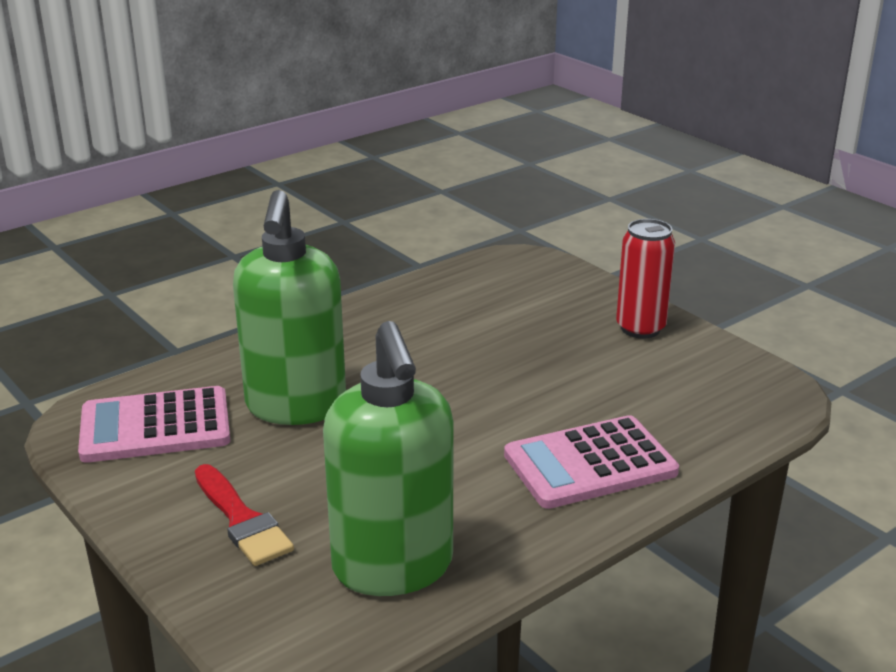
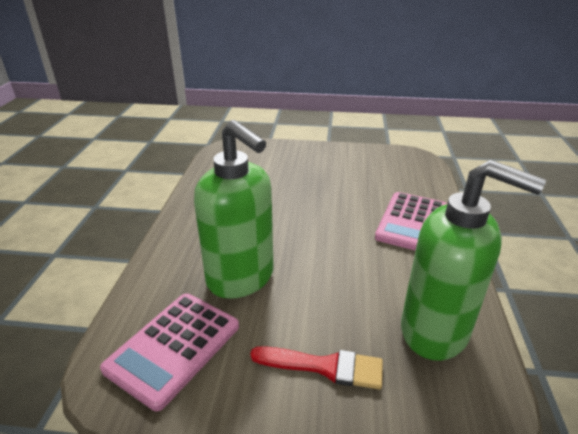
camera: 45 degrees left, 5 degrees up
red can [616,219,675,339] -> none

